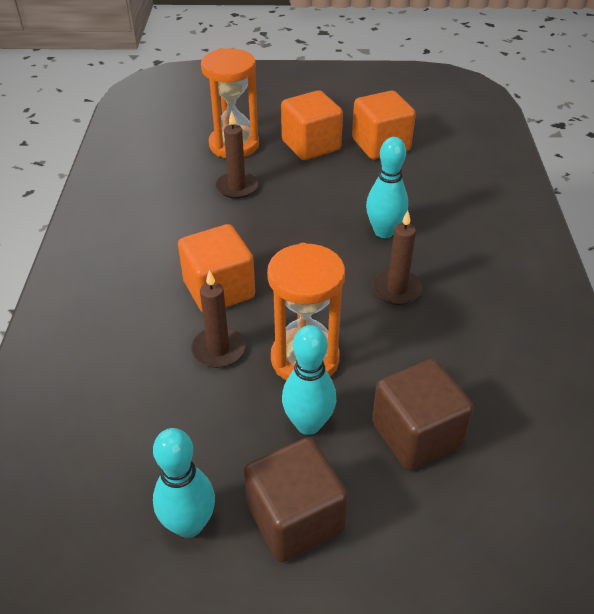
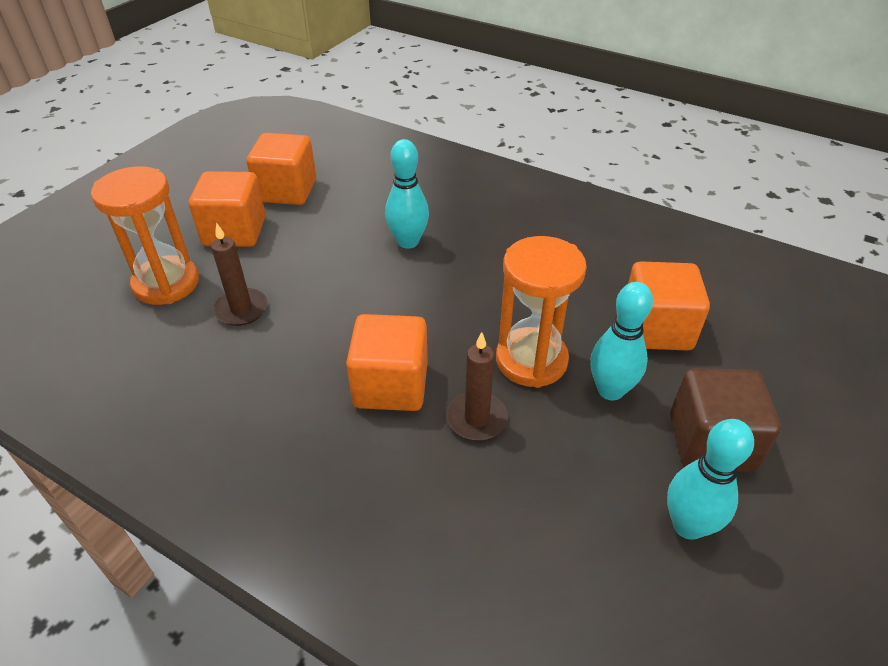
camera: 60 degrees left, 0 degrees up
brown candle [372,211,423,305] -> none
brown cube [372,359,474,470] -> orange cube [628,261,710,351]

